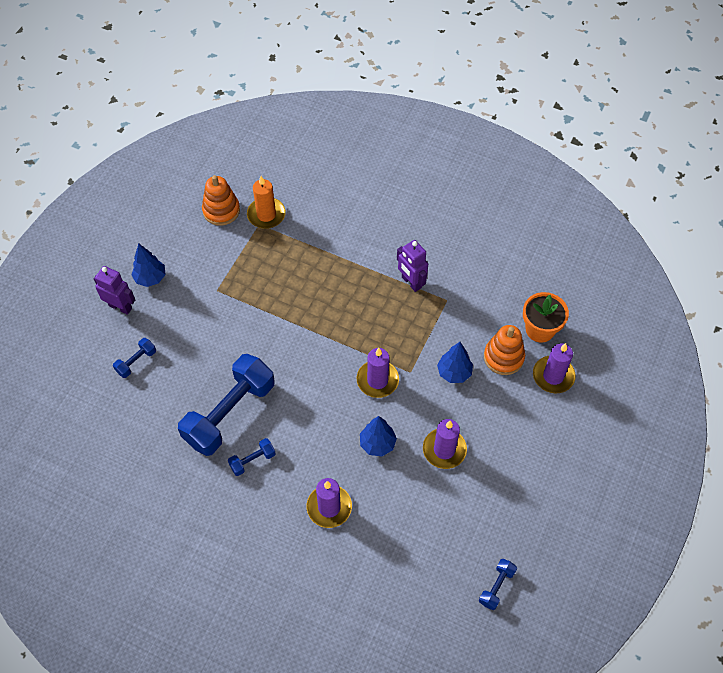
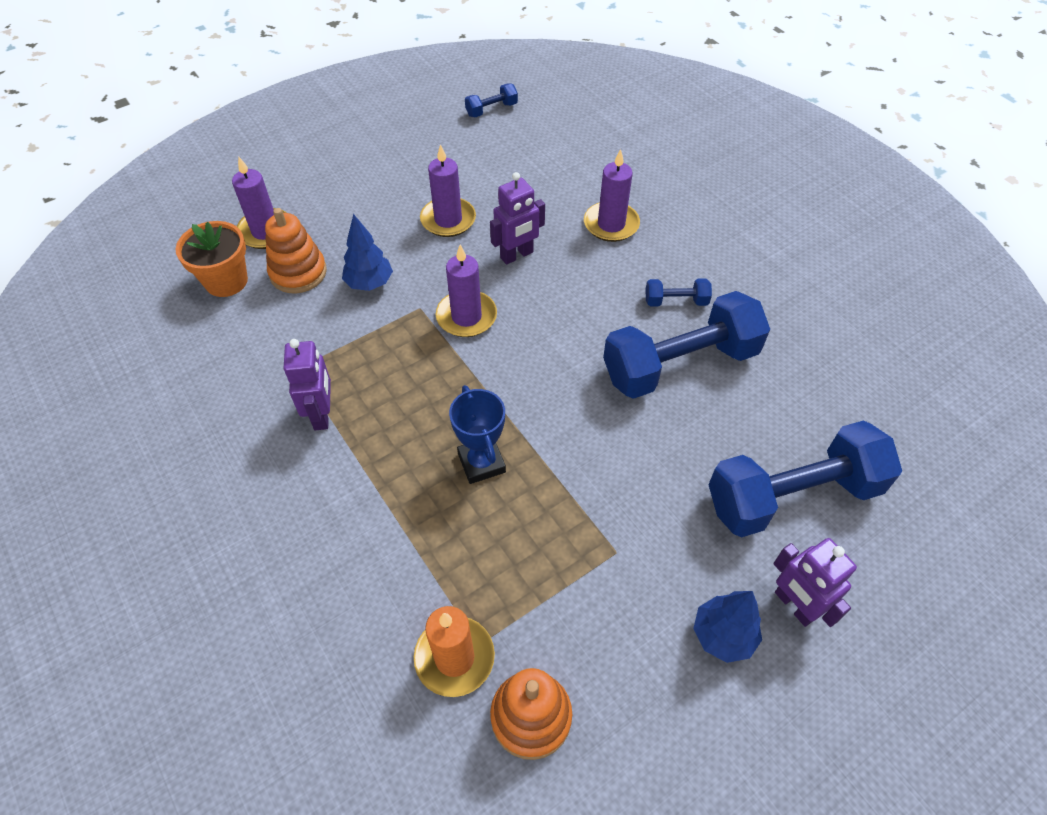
camera: 150 degrees left, 5 degrees down
blue dumbbell [113,338,156,378] -> blue dumbbell [709,420,902,537], size x2.33
blue tree [360,416,397,457] -> purple robot [490,172,545,265]
none -> blue trophy [449,385,506,484]

